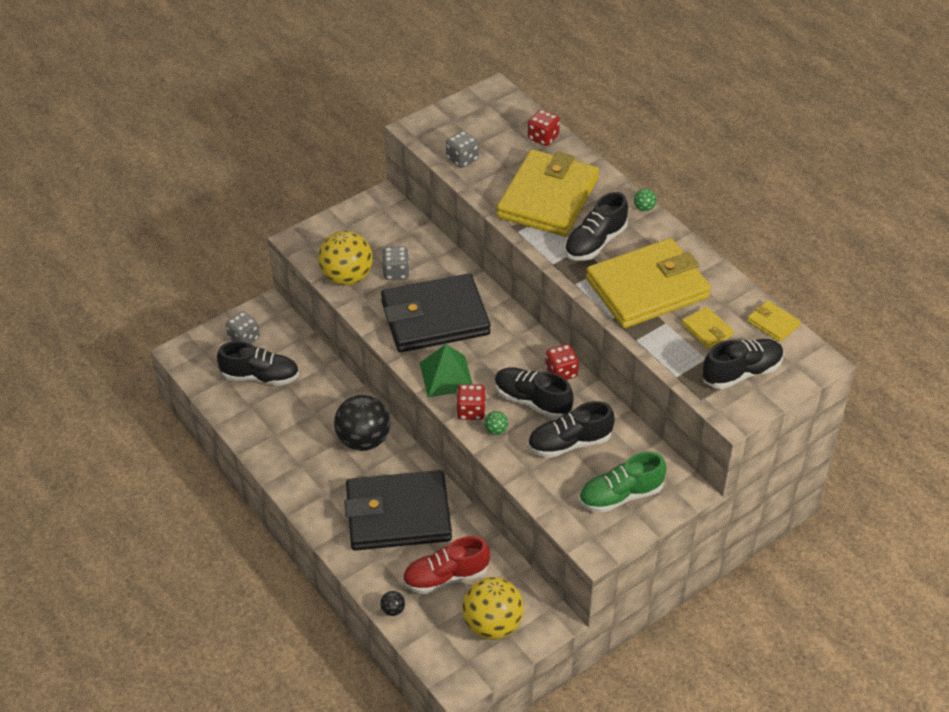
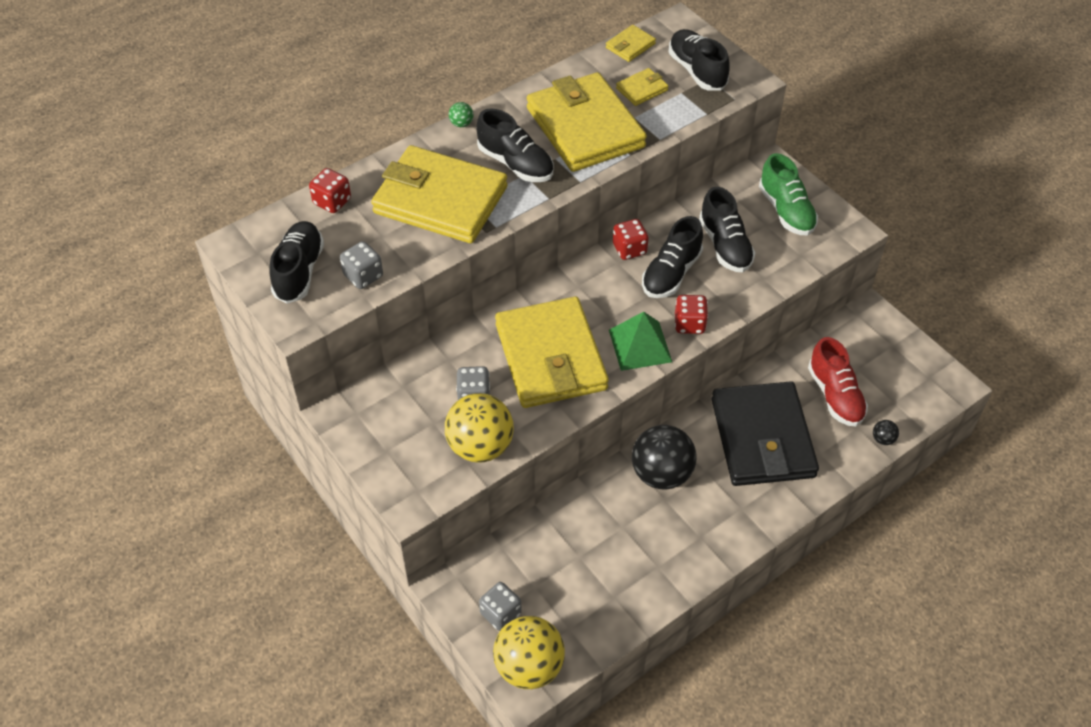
camera: 90 degrees left, 5 degrees up
black shoe [217,341,299,386] -> black shoe moved to [269,221,324,304]
black wallet [381,273,490,352] -> yellow wallet [495,297,609,408]
yellow ball [462,577,524,640] -> yellow ball moved to [493,616,565,689]
green ball [484,411,508,435] -> none

